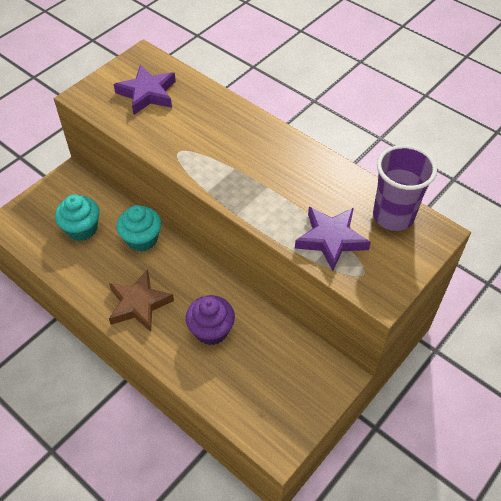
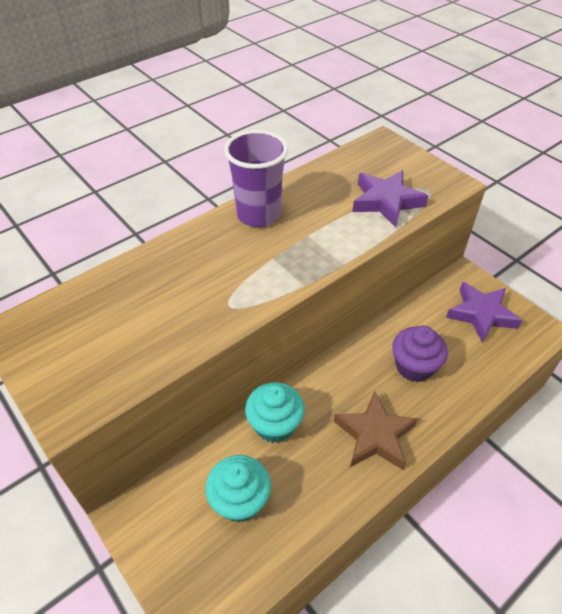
camera: 80 degrees left, 5 degrees down
purple star [114,65,176,115] -> purple star moved to [446,282,522,343]
purple cup [373,145,437,231] -> purple cup moved to [224,130,288,227]

